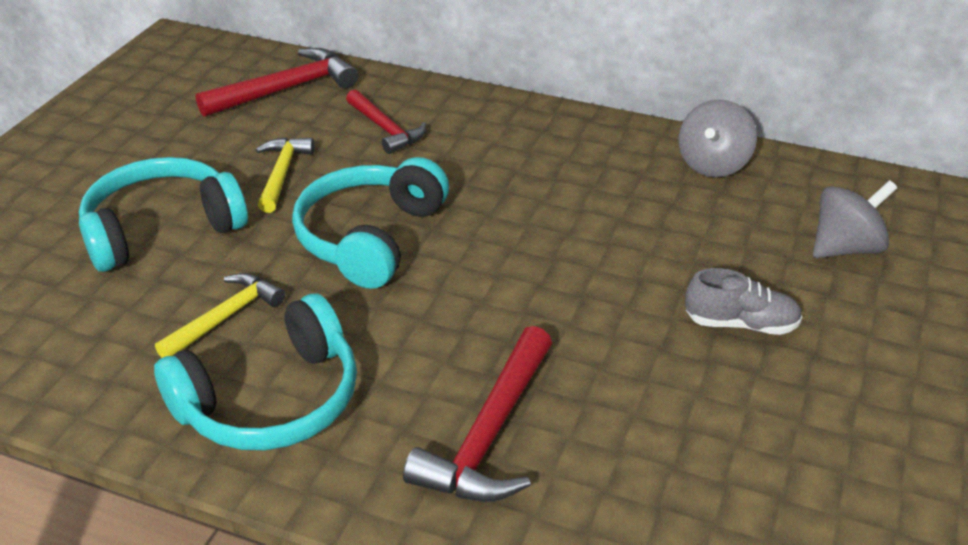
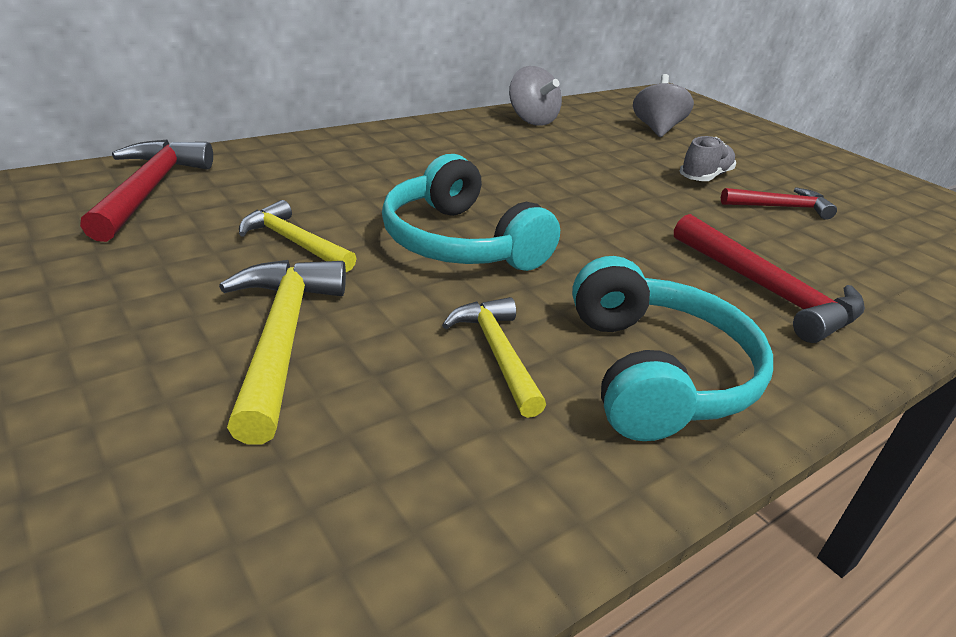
camera: 60 degrees left, 5 degrees down
turquoise headphones [79,157,248,272] -> yellow hammer [219,260,346,445]
red hammer [346,89,426,154] -> red hammer moved to [721,187,837,220]

